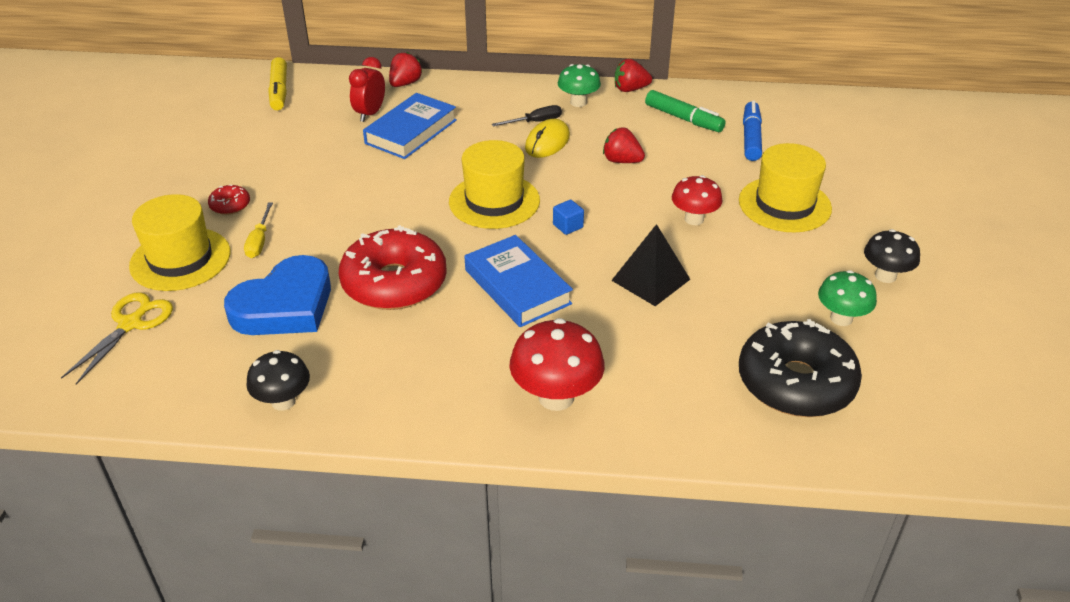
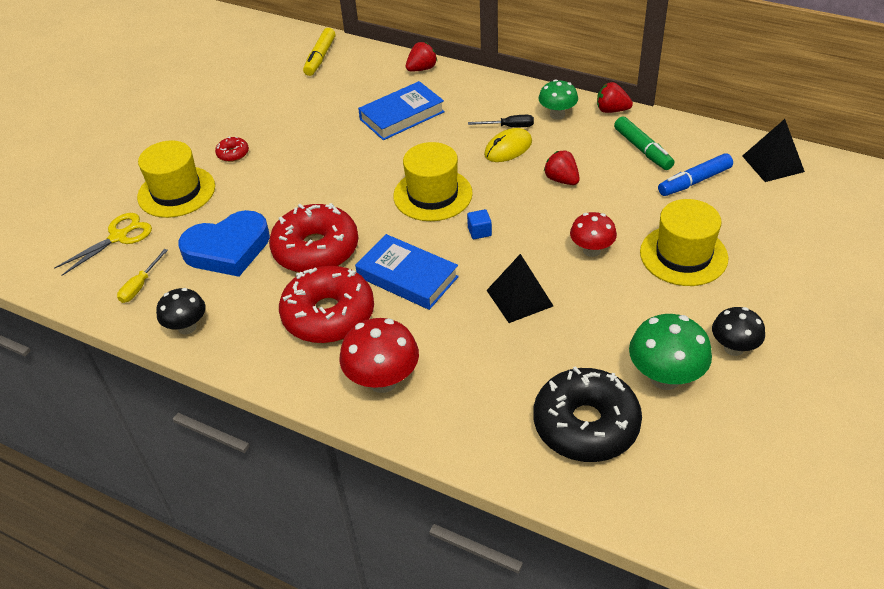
camera: 25 degrees right, 5 degrees up
yellow screwdriver [244,202,273,258] -> yellow screwdriver moved to [117,249,168,303]
red clock [349,57,385,122] -> none
blue book [465,235,573,327] -> blue book turned 45 degrees counterclockwise [355,234,459,310]
blue marker [743,100,762,161] -> blue marker turned 150 degrees counterclockwise [658,153,733,196]
green mushroom [818,270,877,326] -> green mushroom [629,314,712,390], size x1.52
none -> red donut [279,266,374,343]
none -> black pyramid [742,119,805,182]

